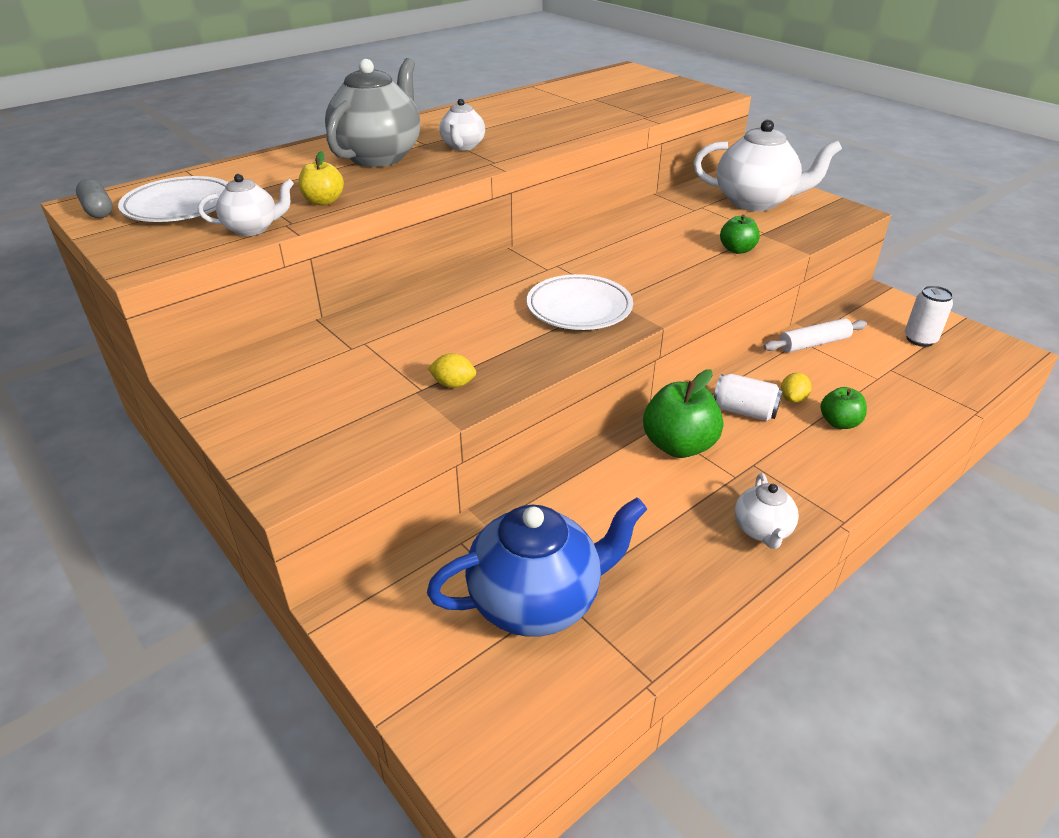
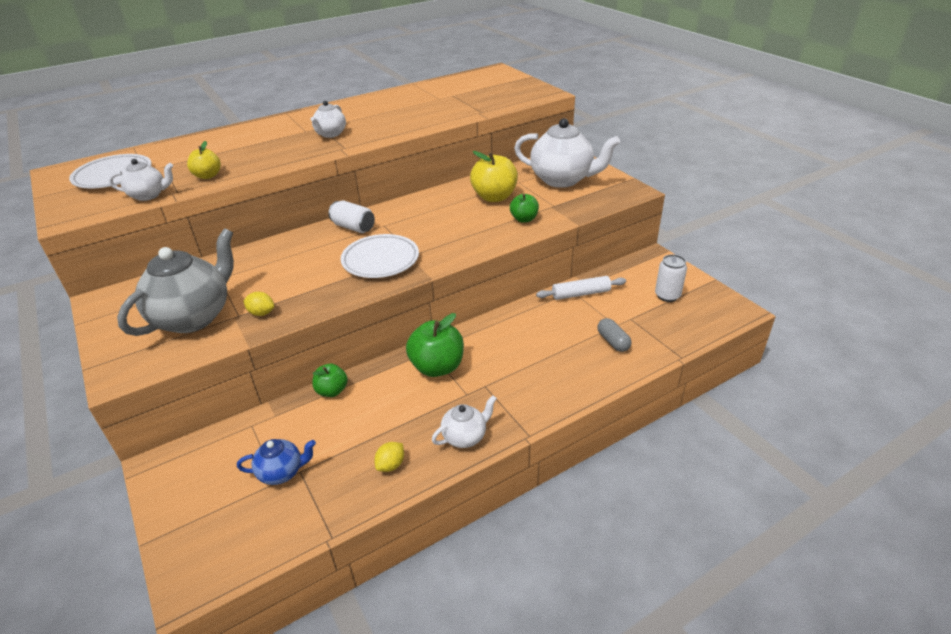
camera: 10 degrees right, 0 degrees up
grey capsule [76,179,112,218] -> grey capsule moved to [597,318,632,352]
grey teapot [325,58,420,167] -> grey teapot moved to [117,228,234,336]
blue teapot [427,497,647,637] -> blue teapot [237,439,316,485], size x0.51
white can [714,374,783,421] -> white can moved to [328,200,375,233]
white teapot [735,473,799,549] -> white teapot turned 135 degrees counterclockwise [432,395,497,448]
yellow lemon [781,372,811,403] -> yellow lemon moved to [375,442,404,472]
green apple [821,387,867,429] -> green apple moved to [312,364,348,397]
none -> yellow apple [470,151,518,202]

